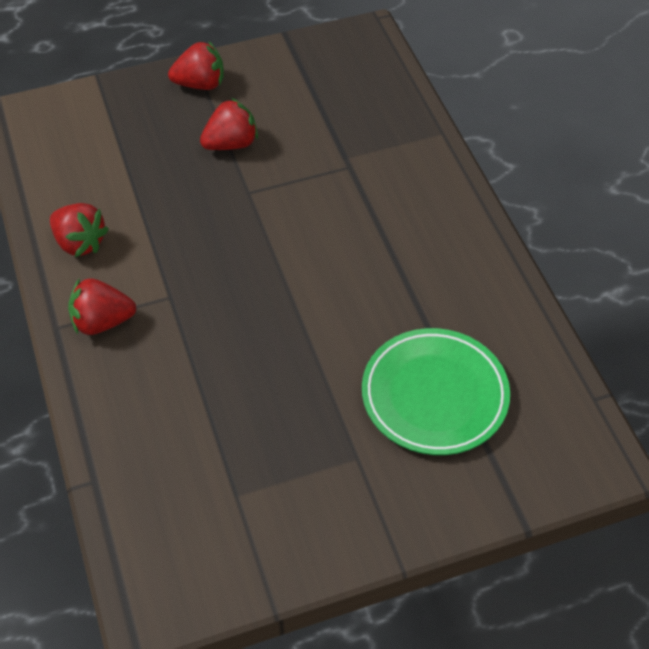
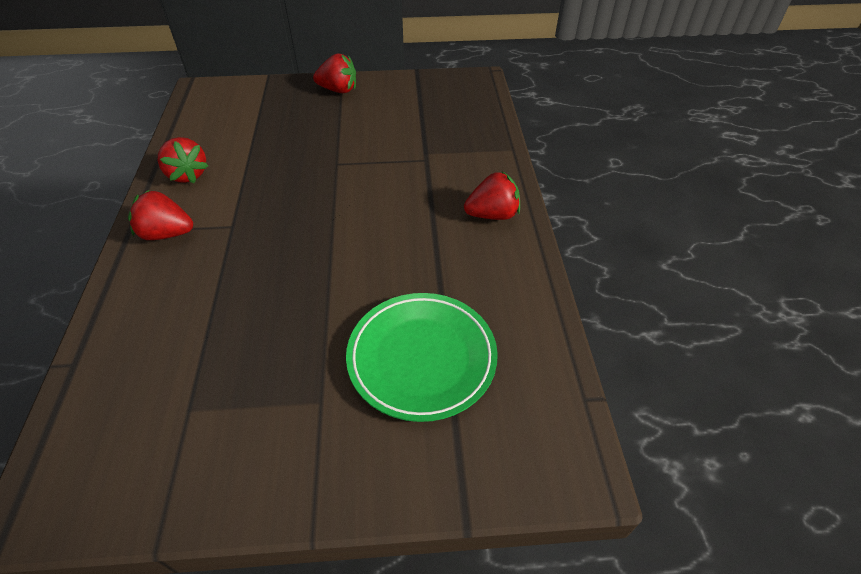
camera: 15 degrees right, 5 degrees down
red strawberry [200,98,258,150] -> red strawberry moved to [464,171,520,220]

